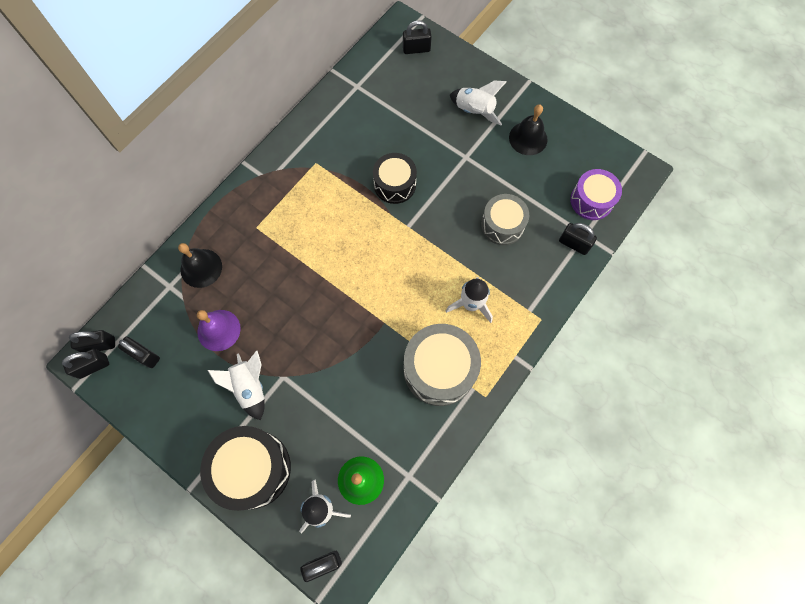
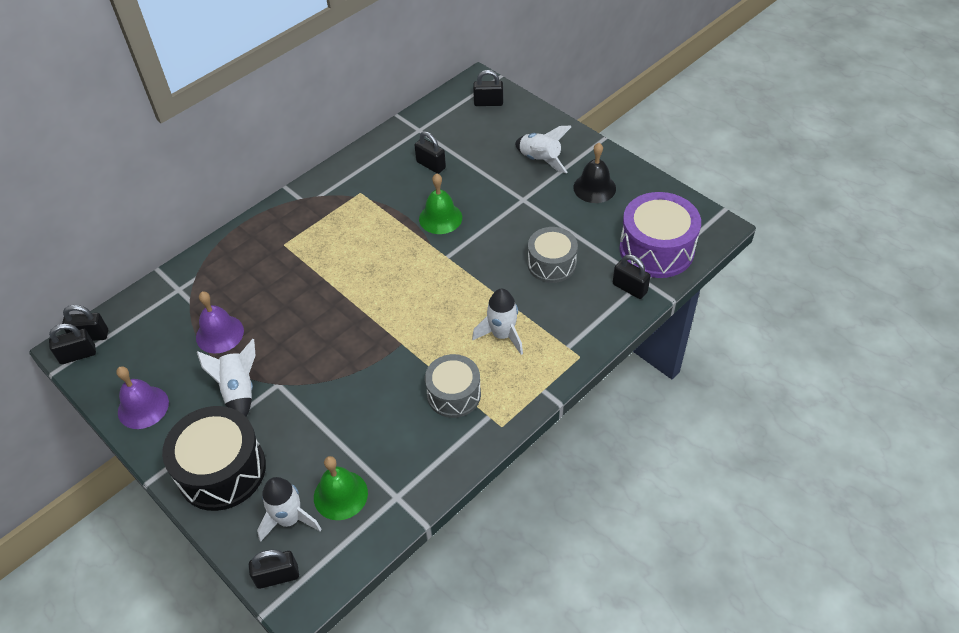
camera: 10 degrees right, 20 degrees down
black padlock [118,337,160,368] -> black padlock moved to [414,131,446,174]
black bell [178,243,222,288] -> none
black drum [373,153,417,204] -> green bell [419,173,462,234]
grey drum [404,324,481,406] -> grey drum [425,354,481,418], size x0.65
purple drum [570,169,622,220] -> purple drum [619,192,701,278], size x1.54
none -> purple bell [116,366,169,429]

